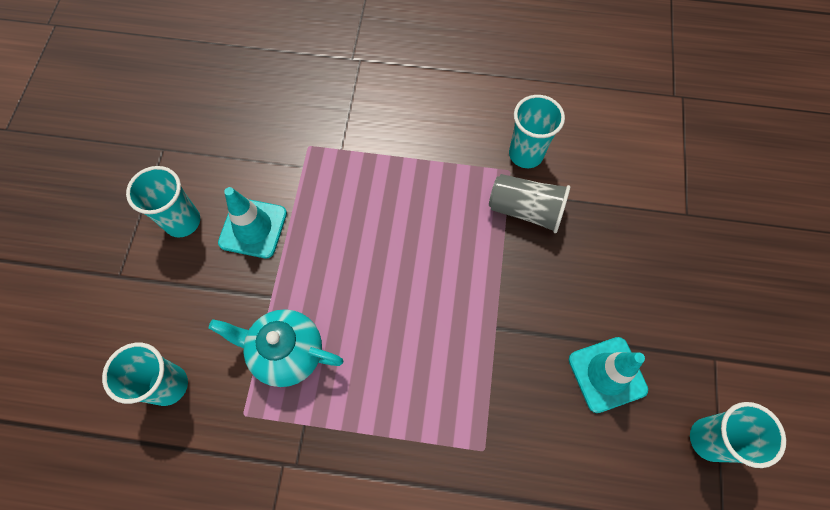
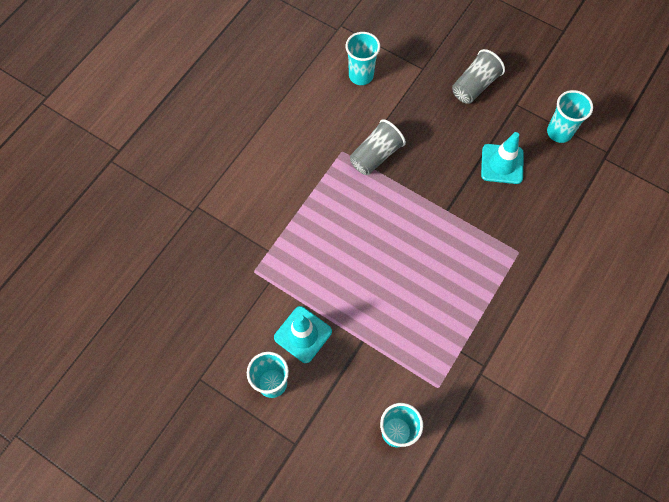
camera: 65 degrees left, 0 degrees up
turquoise teapot [209,309,343,387] -> none
turquoise cup [509,95,565,168] -> turquoise cup moved to [346,32,380,85]
none -> grey cup [452,49,505,104]

